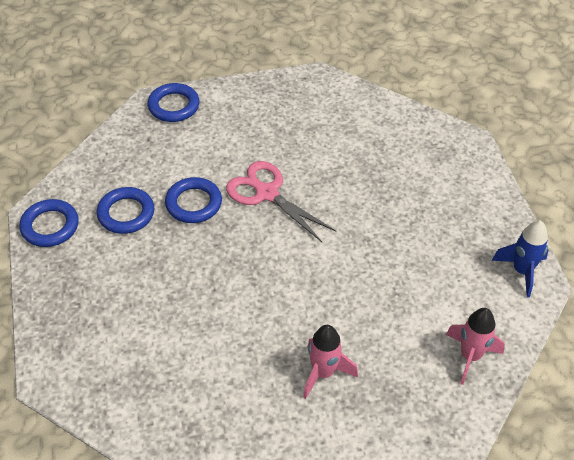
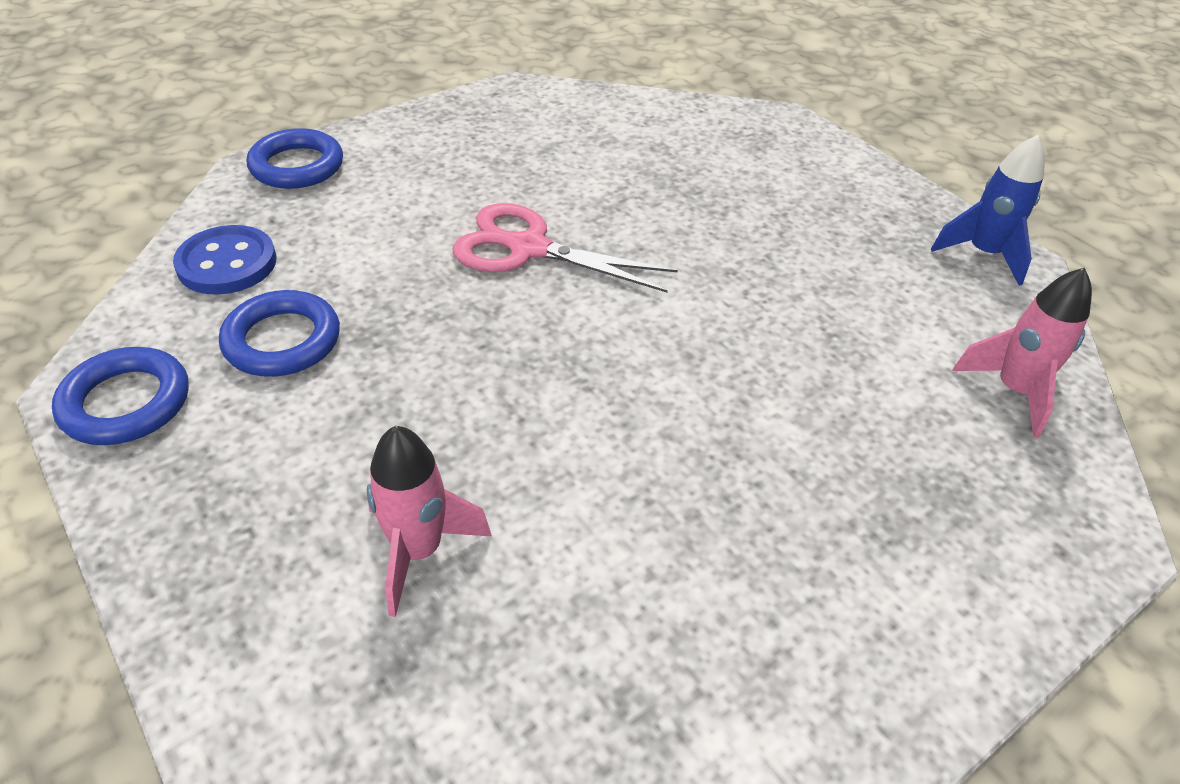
camera: 25 degrees left, 5 degrees down
blue ring [165,177,222,223] -> none
pink rocket [303,325,358,399] -> pink rocket moved to [367,426,492,617]
none -> blue button [173,225,276,295]

